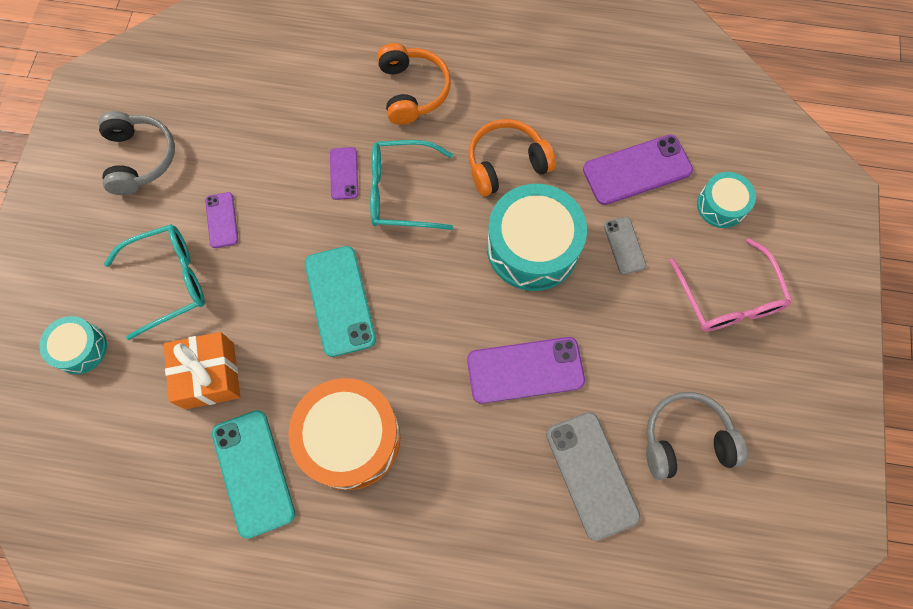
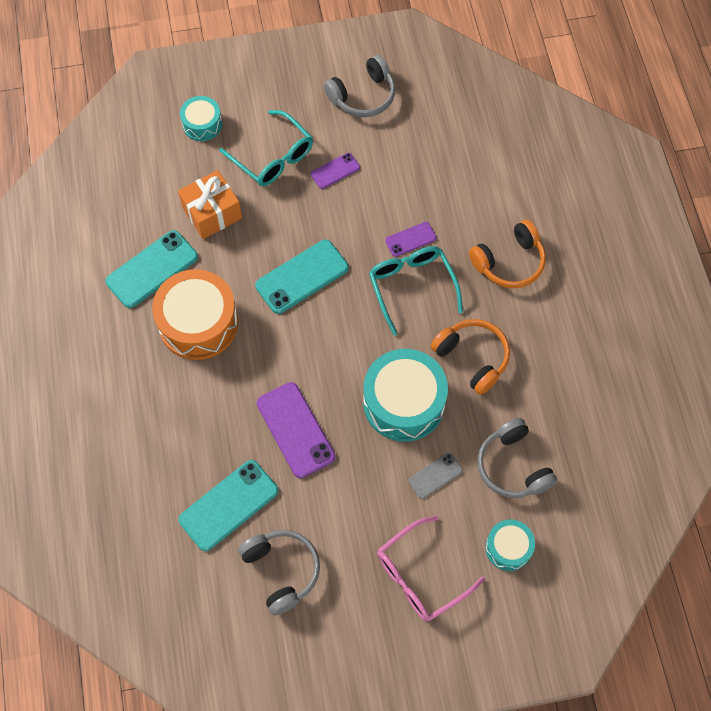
camera: 70 degrees right, 5 degrees down
grey phone [546,412,641,540] -> turquoise phone [178,460,278,551]
purple phone [583,135,693,205] -> grey headphones [477,418,558,498]

